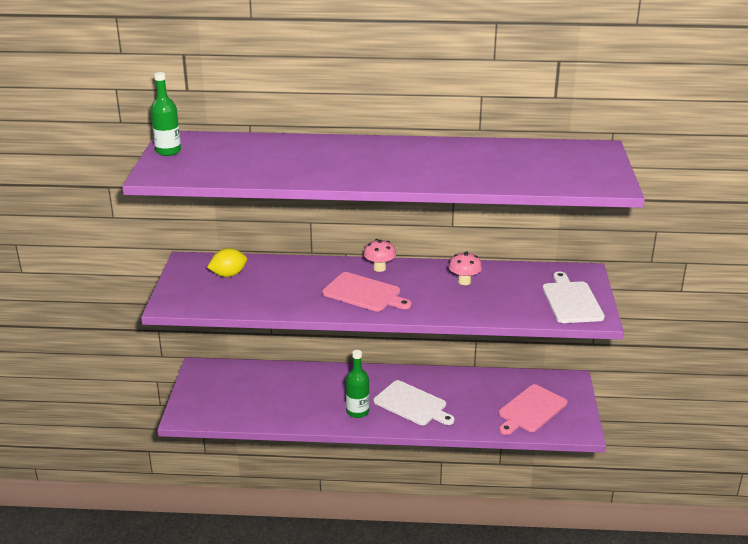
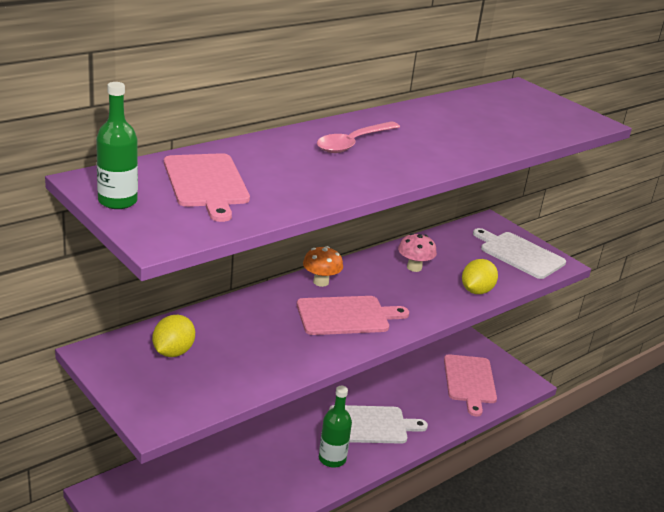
camera: 45 degrees left, 0 degrees up
pink mushroom [363,239,396,272] -> orange mushroom [303,246,343,287]
none -> pink cutting board [164,153,250,222]
none -> pink spoon [317,121,400,153]
none -> yellow lemon [462,259,498,294]

